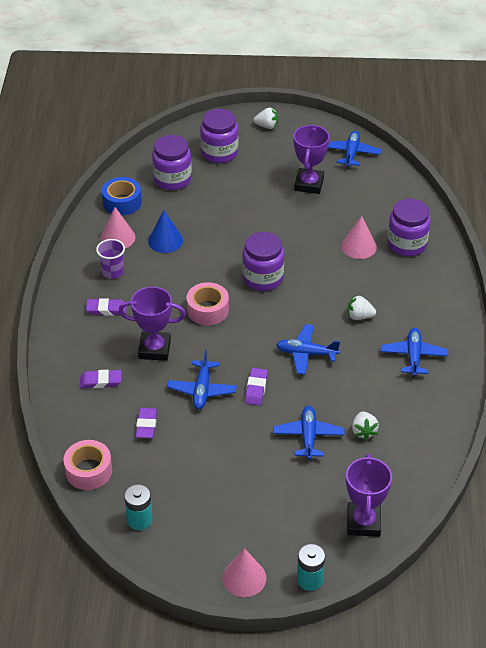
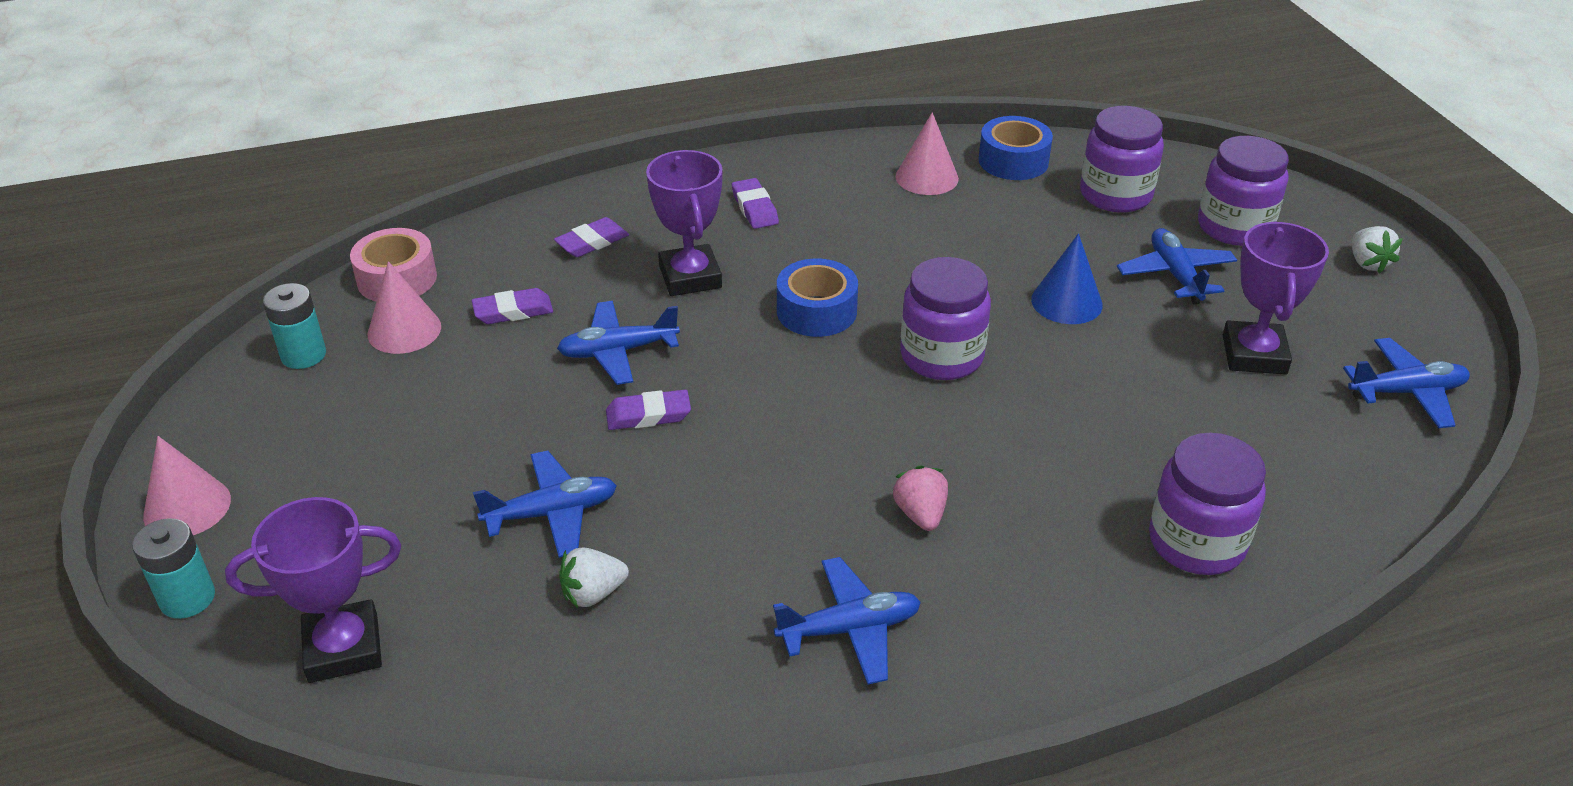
camera: 70 degrees right, 5 degrees down
purple eraser [80,370,121,388] -> purple eraser turned 75 degrees clockwise [554,217,629,257]
purple cup [96,239,125,279] -> none
blue cone [148,210,183,253] -> blue cone moved to [1031,234,1103,324]
pink tape [187,282,229,325] -> blue tape [777,259,858,337]
blue plane [277,324,340,375] -> blue plane moved to [1117,228,1237,305]
purple trophy [293,125,329,194] -> purple trophy turned 75 degrees counterclockwise [1223,222,1329,375]
pink cone [341,216,377,259] -> pink cone moved to [368,261,441,354]
white strawberry [348,295,376,320] -> pink strawberry [893,465,948,531]

